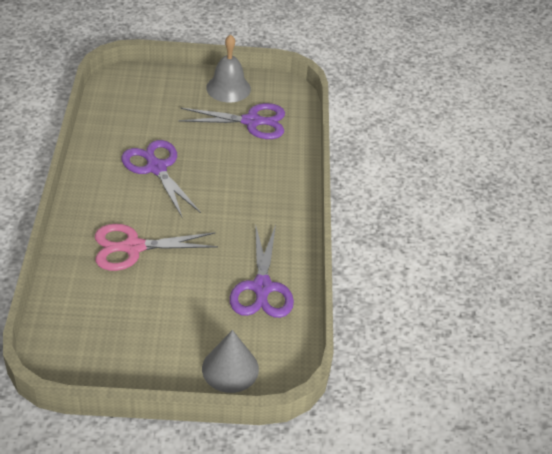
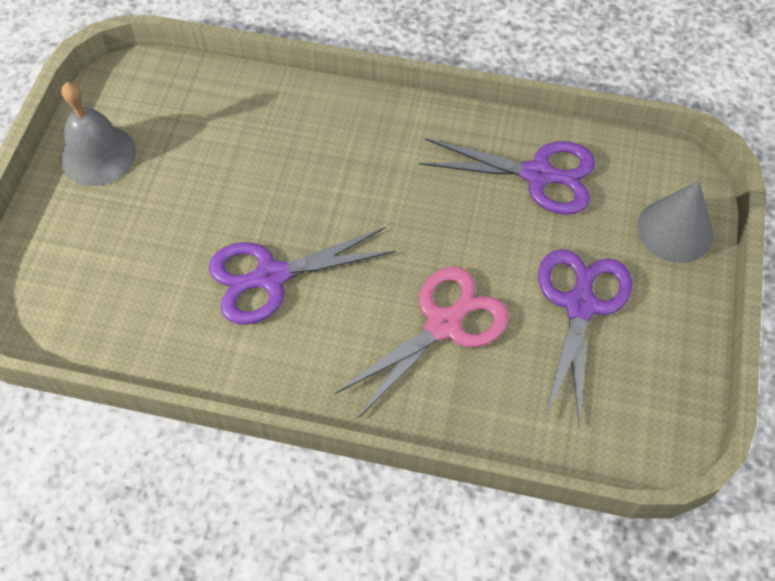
camera: 75 degrees left, 15 degrees up
pink scissors [95,224,218,271] -> pink scissors turned 135 degrees counterclockwise [335,267,509,418]
purple scissors [179,103,285,139] -> purple scissors moved to [538,249,632,425]

